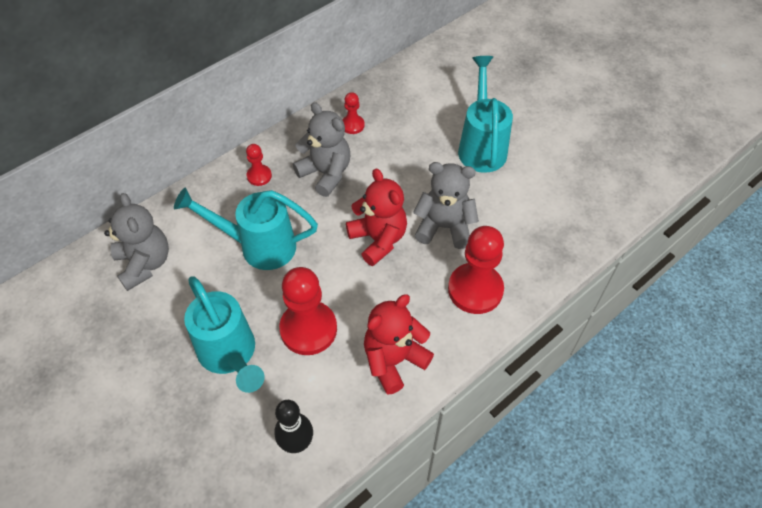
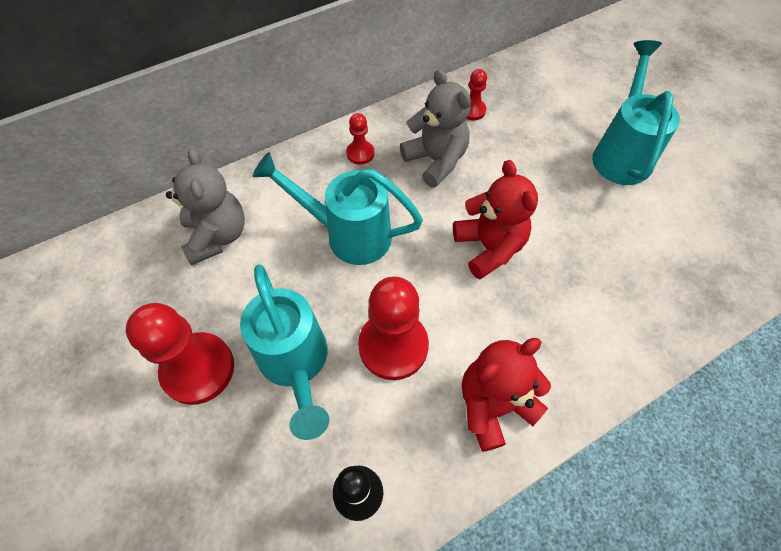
camera: 10 degrees right, 5 degrees up
grey teddy bear [413,162,479,249] -> none
red pawn [448,226,504,314] -> red pawn moved to [126,303,234,405]

